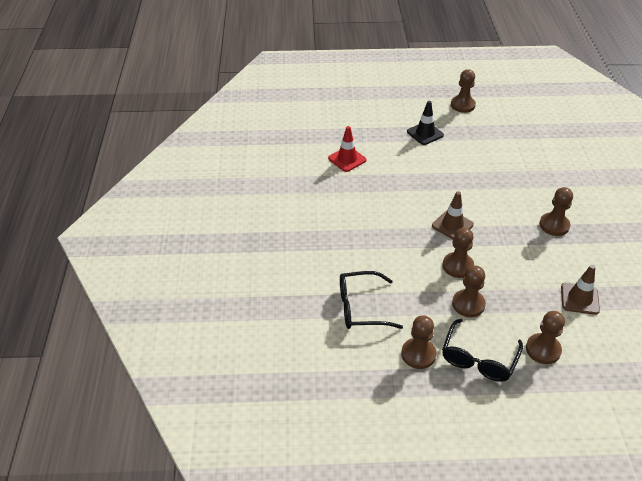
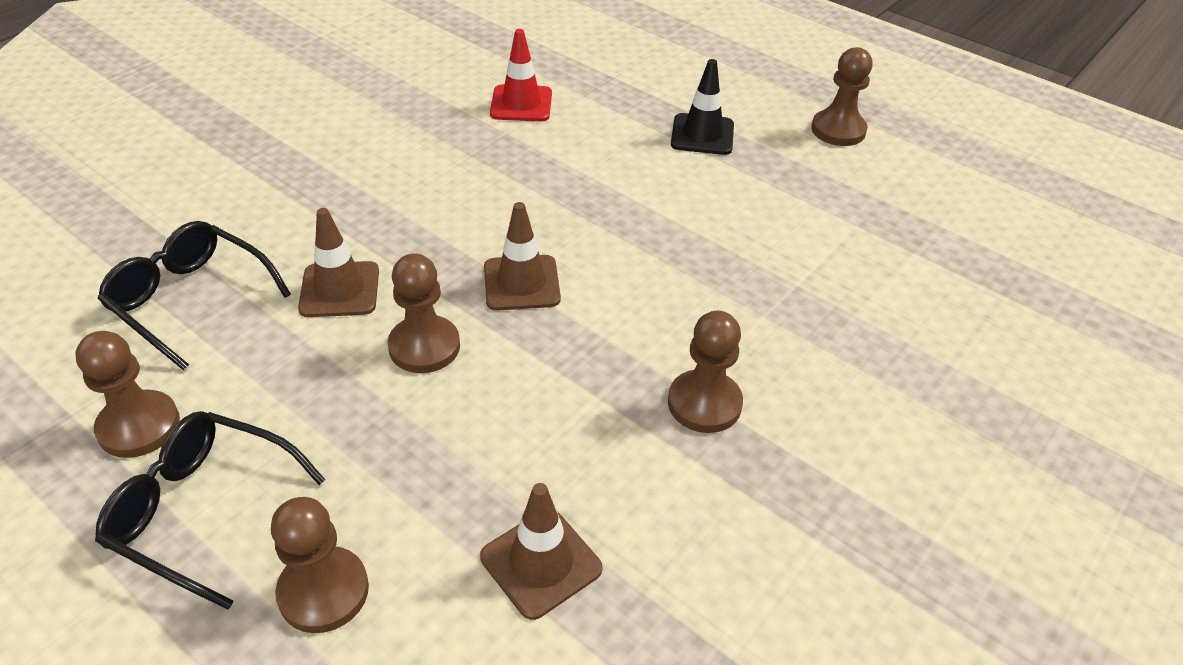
camera: 40 degrees right, 0 degrees up
black glasses [442,319,523,382] -> black glasses turned 45 degrees clockwise [95,411,325,610]
brown pawn [452,265,486,317] -> none
none -> brown traffic cone [298,208,379,317]

